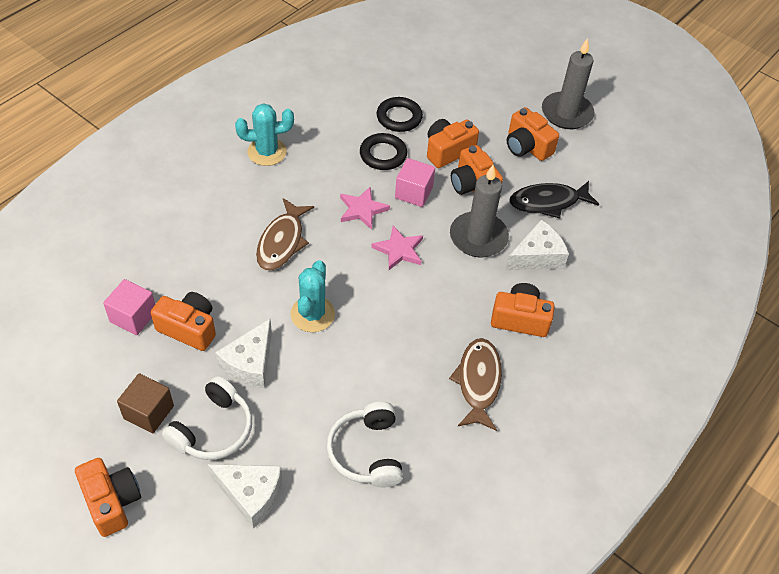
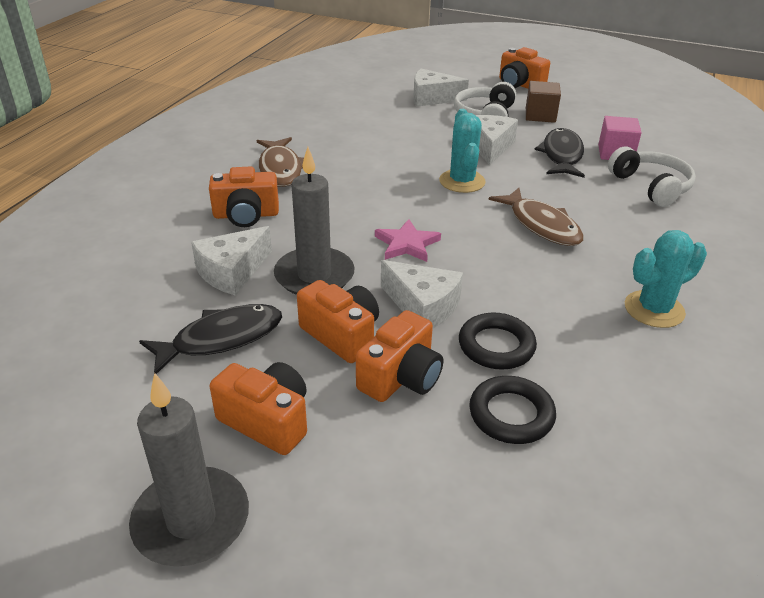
camera: 165 degrees right, 15 degrees down
orange camera [151,292,216,351] -> black fish [534,128,585,178]
brown fish [256,198,314,270] -> brown fish turned 150 degrees clockwise [488,188,584,246]
white headphones [327,402,403,487] -> white headphones moved to [608,147,696,207]
pink star [340,187,390,230] -> none
pink cube [395,158,435,207] -> white cheese [381,260,463,328]

